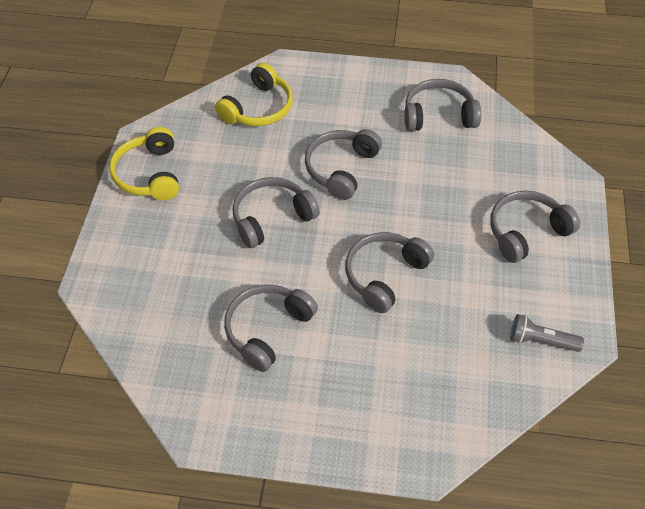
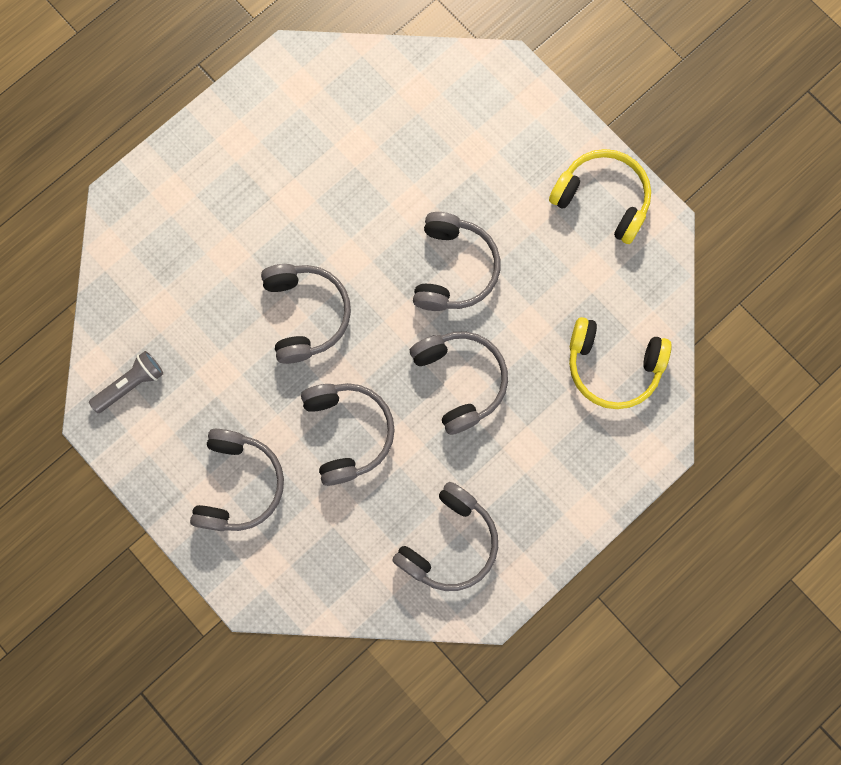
camera: 130 degrees right, 25 degrees up
yellow headphones [215,63,293,126] -> yellow headphones turned 60 degrees counterclockwise [569,317,672,409]
grey headphones [224,284,318,372] -> grey headphones moved to [301,383,395,486]

